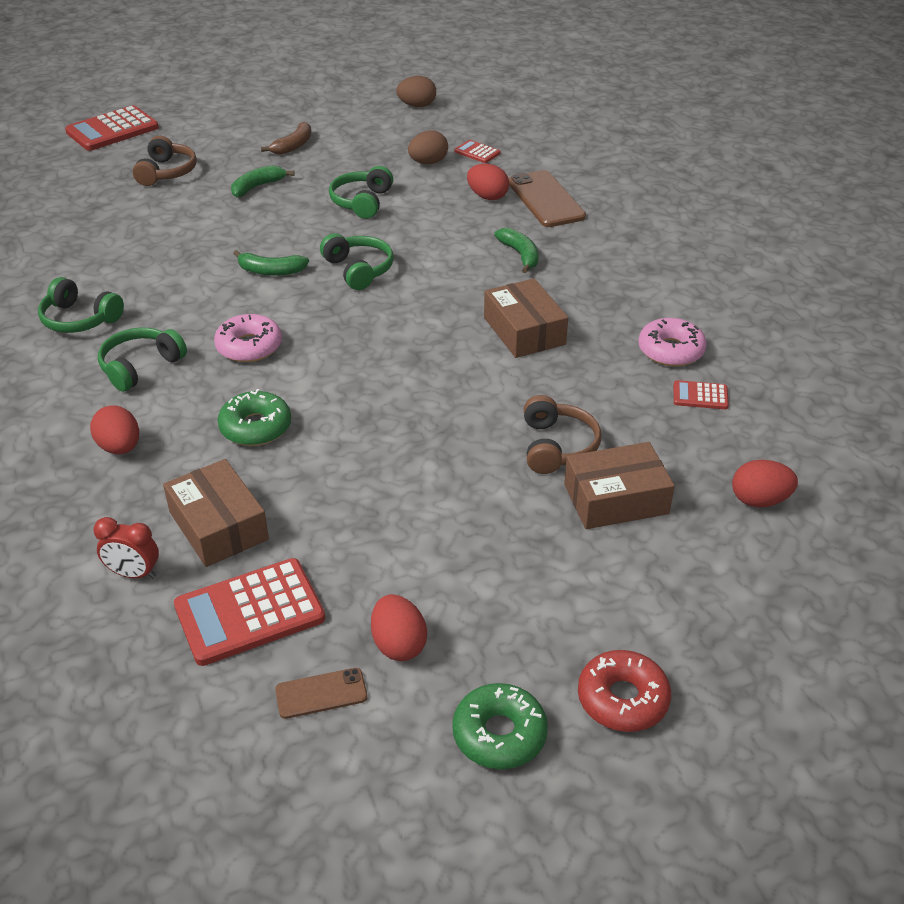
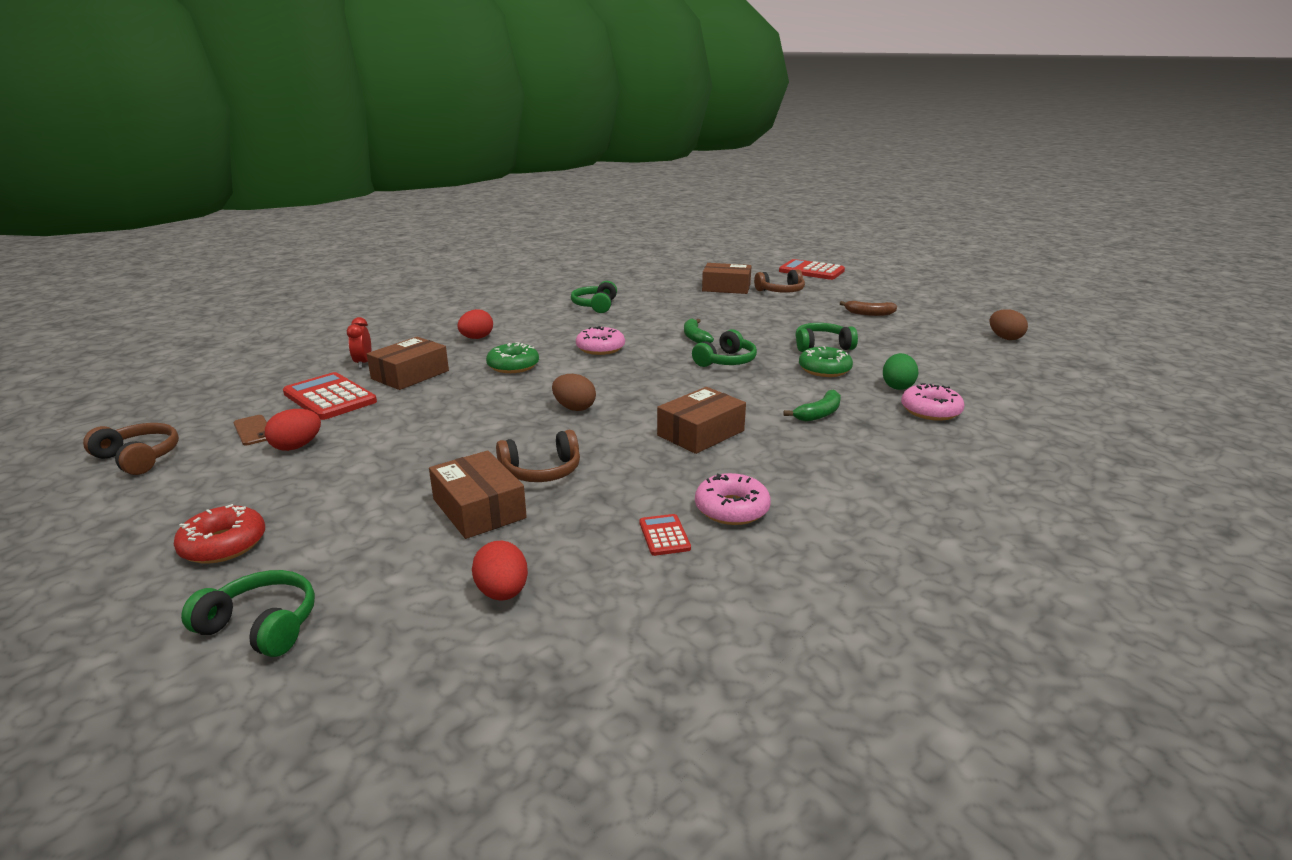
camera: 70 degrees right, 15 degrees down
green headphones [98,327,187,392] -> green headphones moved to [181,570,315,657]
green banana [231,165,295,197] -> none
brown egg [408,130,448,164] -> brown egg moved to [552,374,596,411]
green donut [452,683,548,769] -> green donut moved to [799,346,853,377]
red calculator [454,140,500,163] -> none
red egg [467,164,509,200] -> green egg [883,353,918,390]
brown phone [508,170,586,227] -> pink donut [901,383,965,421]
none -> brown headphones [83,423,179,475]
none -> brown box [702,263,752,294]

